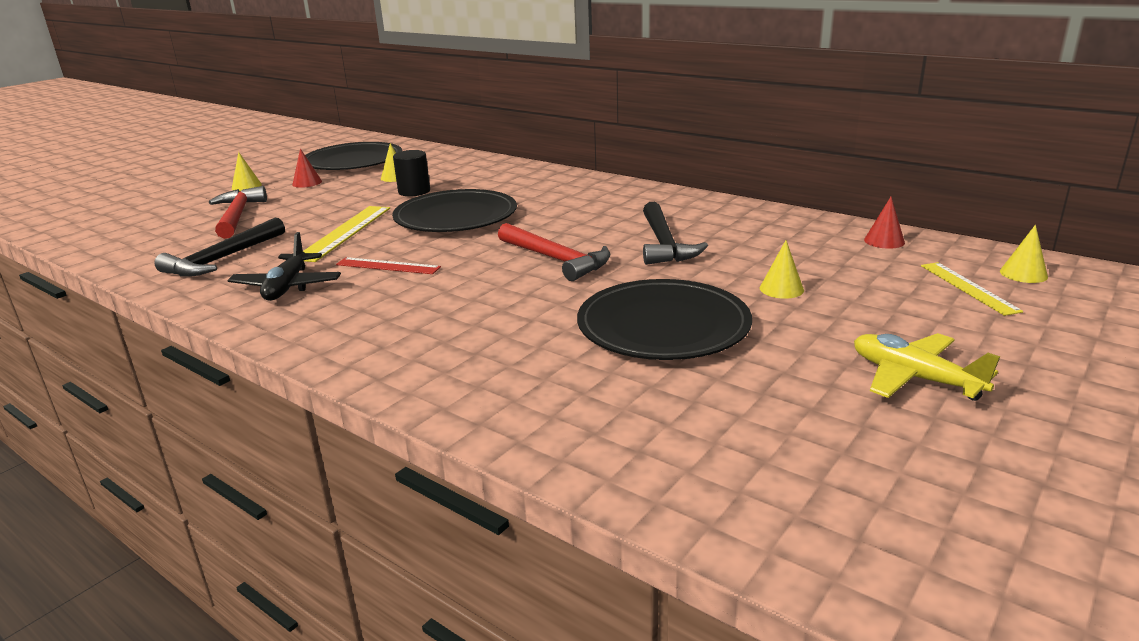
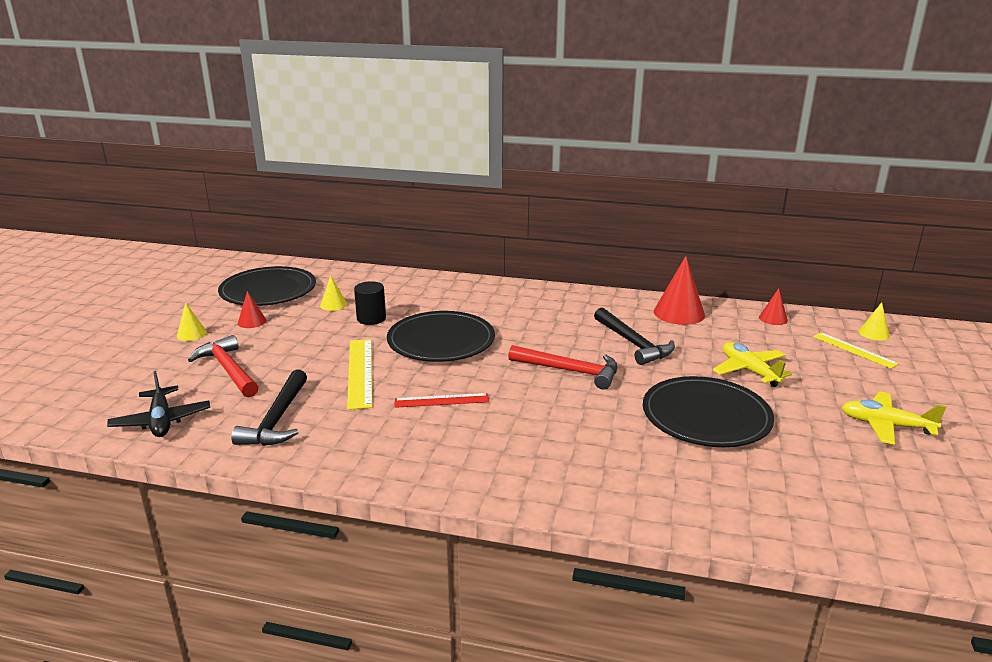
camera: 25 degrees left, 0 degrees up
black plane [227,232,341,301] -> black plane moved to [107,371,210,437]
yellow cone [760,240,804,299] -> yellow plane [713,342,792,387]
none -> red cone [654,256,705,325]

